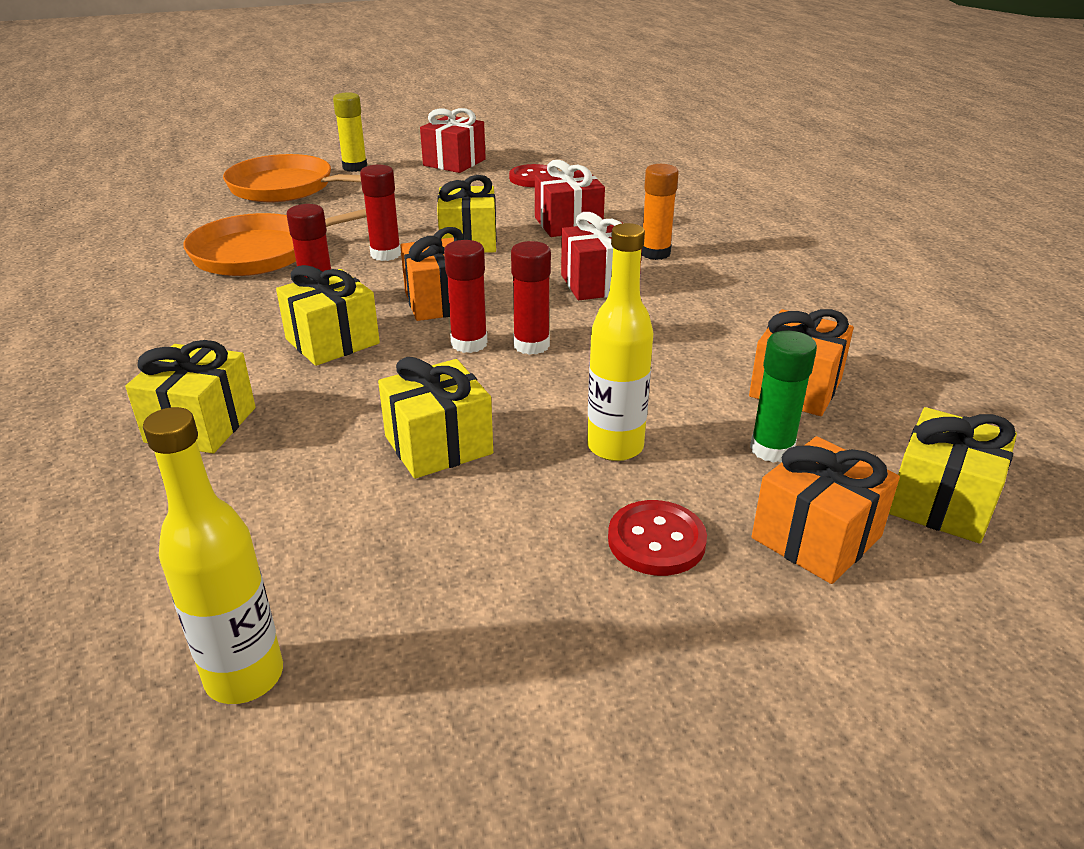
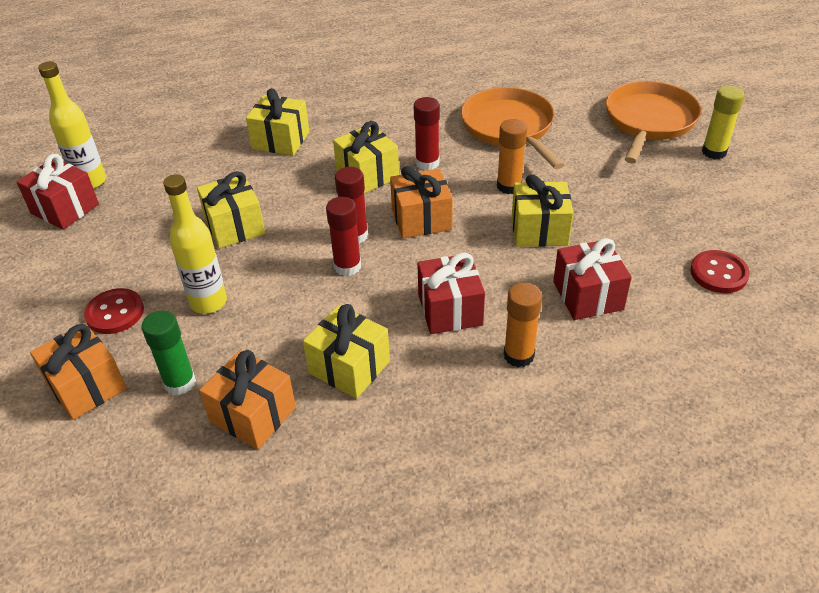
camera: 95 degrees right, 10 degrees up
red glue stick [360,165,401,261] -> orange glue stick [497,119,527,194]
red gift [420,108,486,173] -> red gift moved to [17,154,99,230]
yellow gift [889,407,1017,543] -> yellow gift moved to [303,304,390,399]

